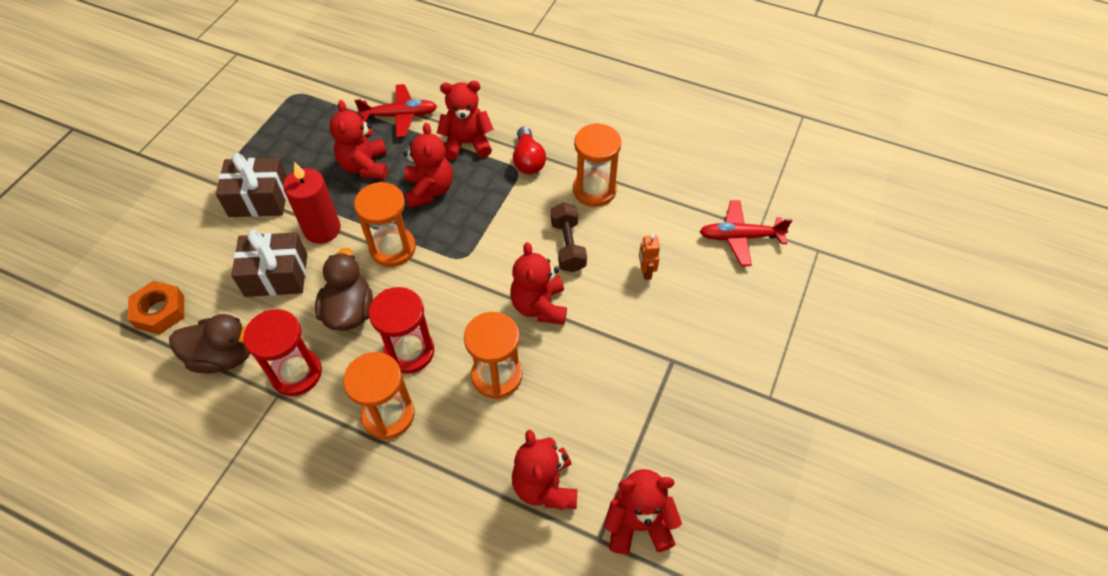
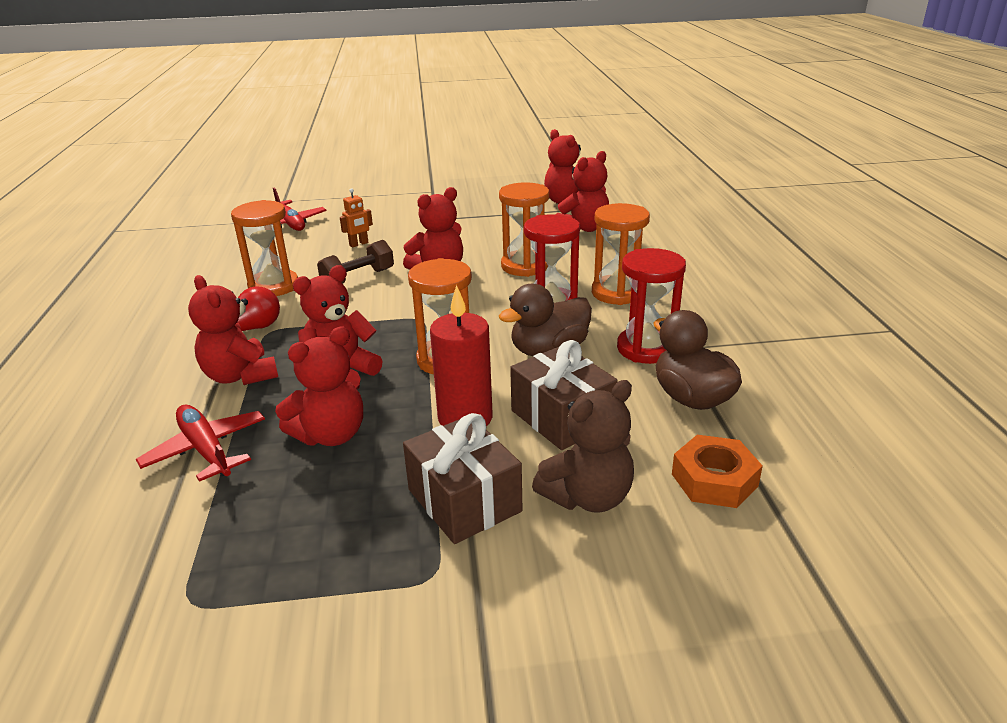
camera: 120 degrees left, 25 degrees down
none -> brown teddy bear [532,380,634,513]

